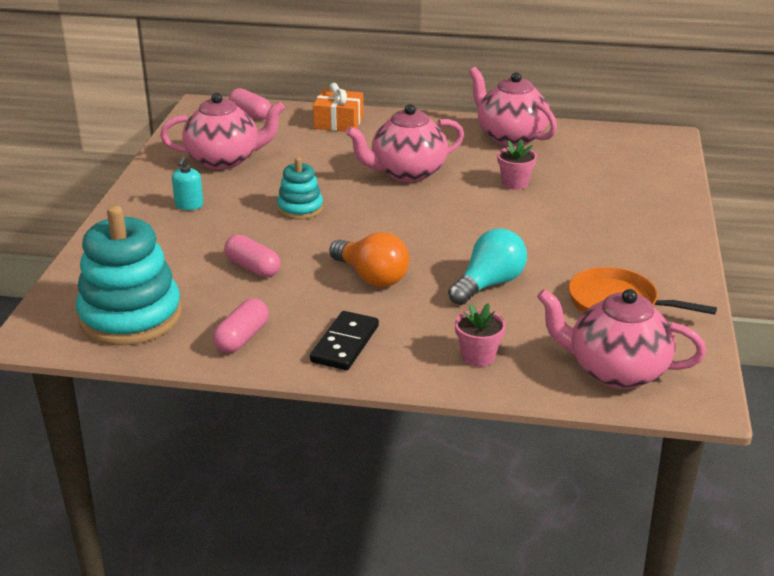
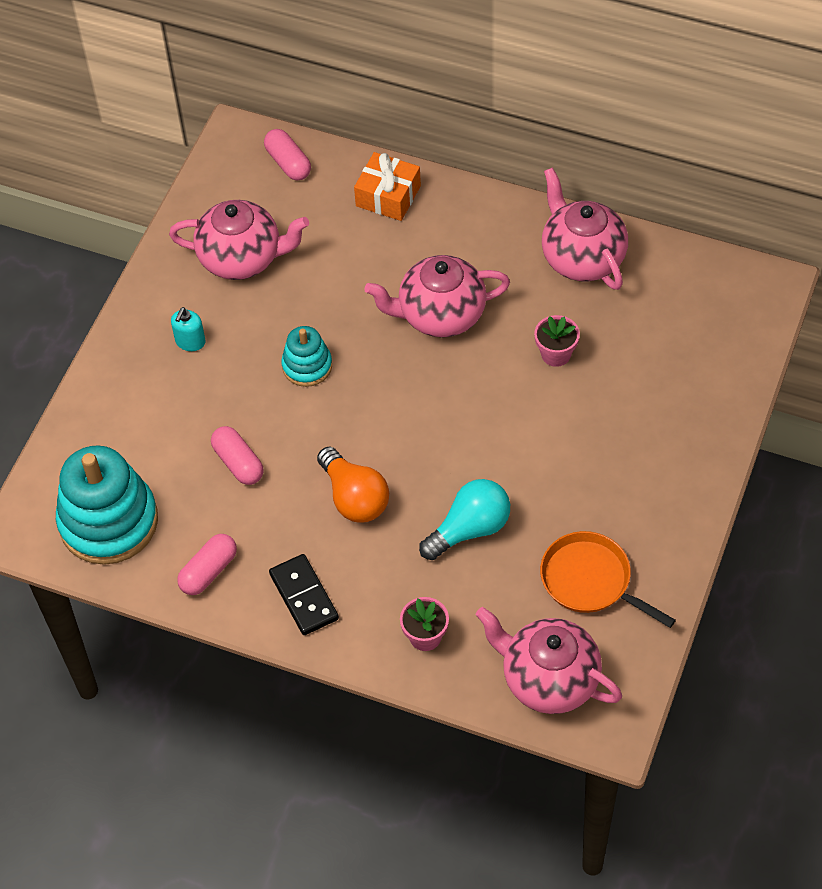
camera: 15 degrees right, 25 degrees up
black domino [310,311,379,370] -> black domino turned 60 degrees counterclockwise [269,554,339,635]

